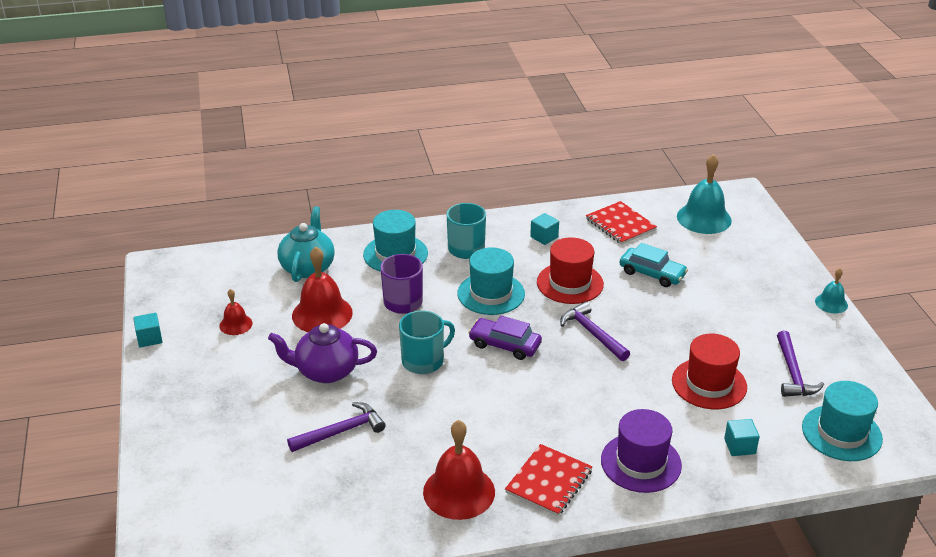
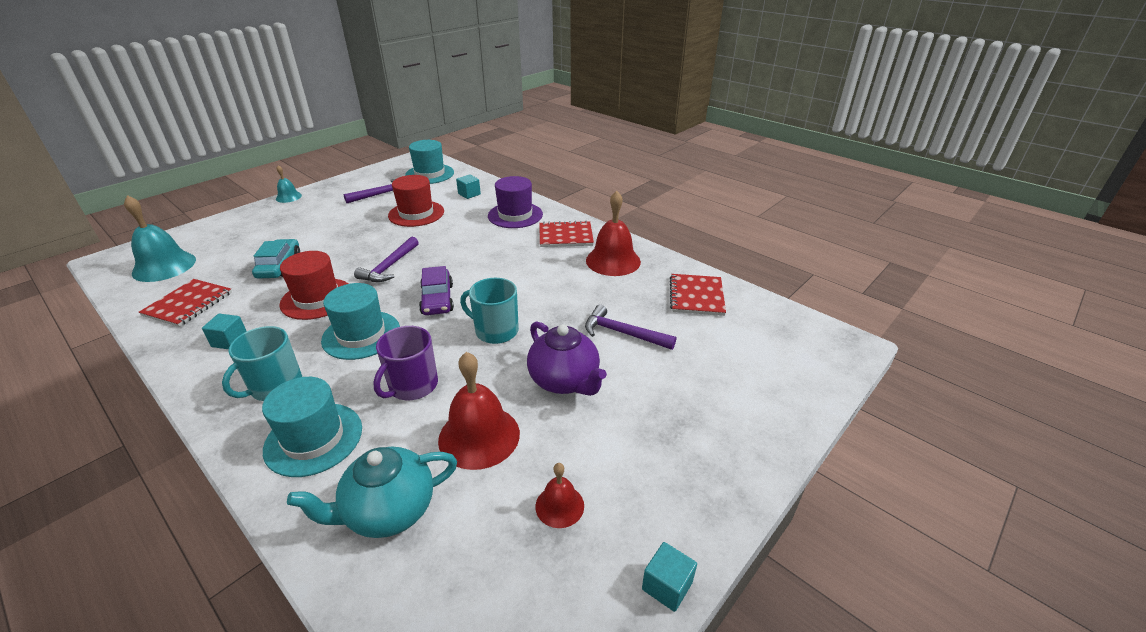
camera: 125 degrees left, 0 degrees up
none -> red notebook [670,274,726,316]

